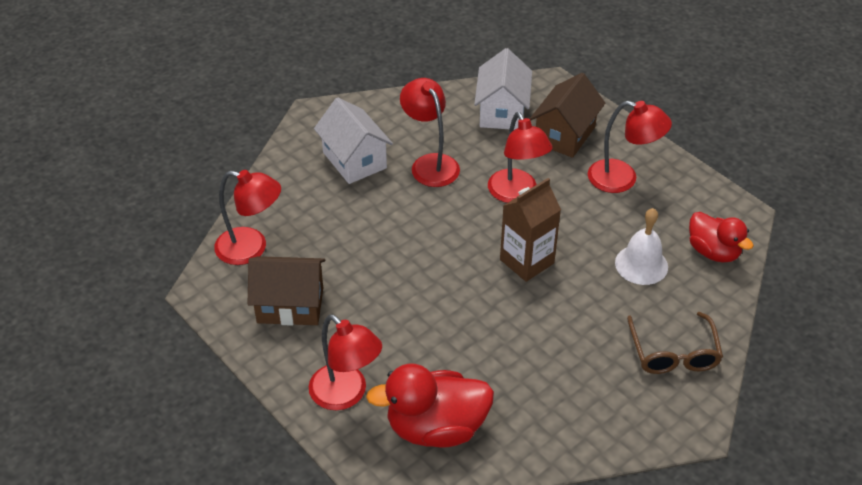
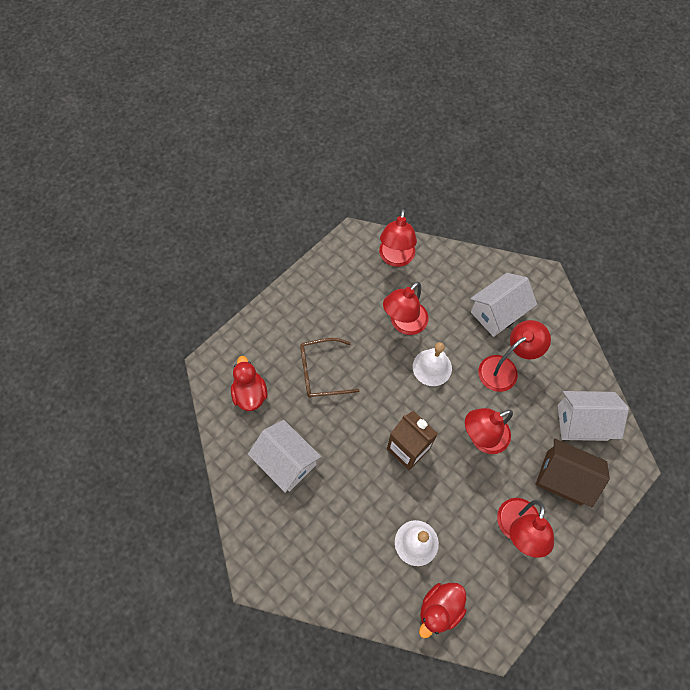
camera: 85 degrees right, 20 degrees up
brown house [248,256,325,326] -> none
red lamp [309,314,382,410] -> red lamp moved to [383,282,428,335]
red duck [366,364,494,448] -> red duck [231,356,268,411], size x0.66
brown glasses [627,312,723,374] -> brown glasses moved to [300,338,360,398]
none -> white house [248,420,321,493]
none -> white bell [413,342,452,386]

